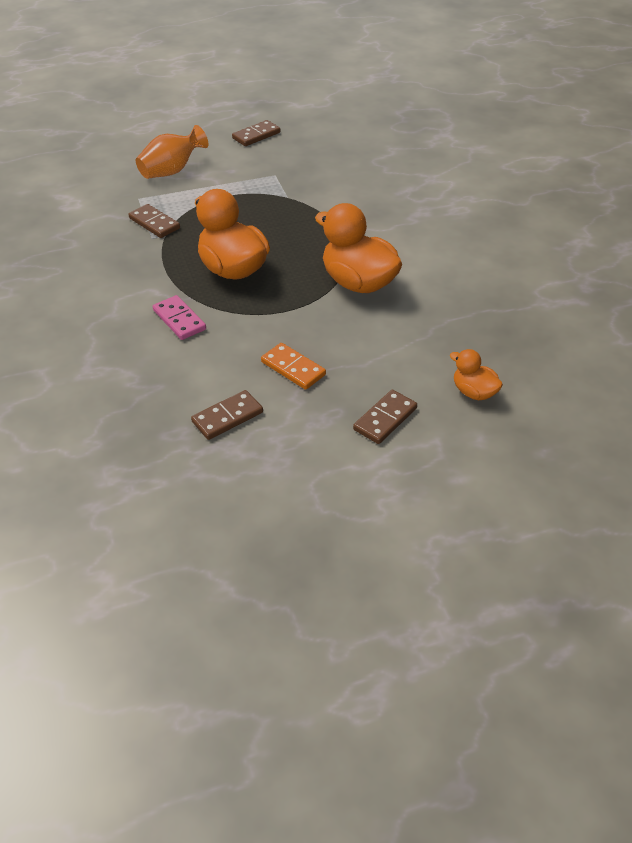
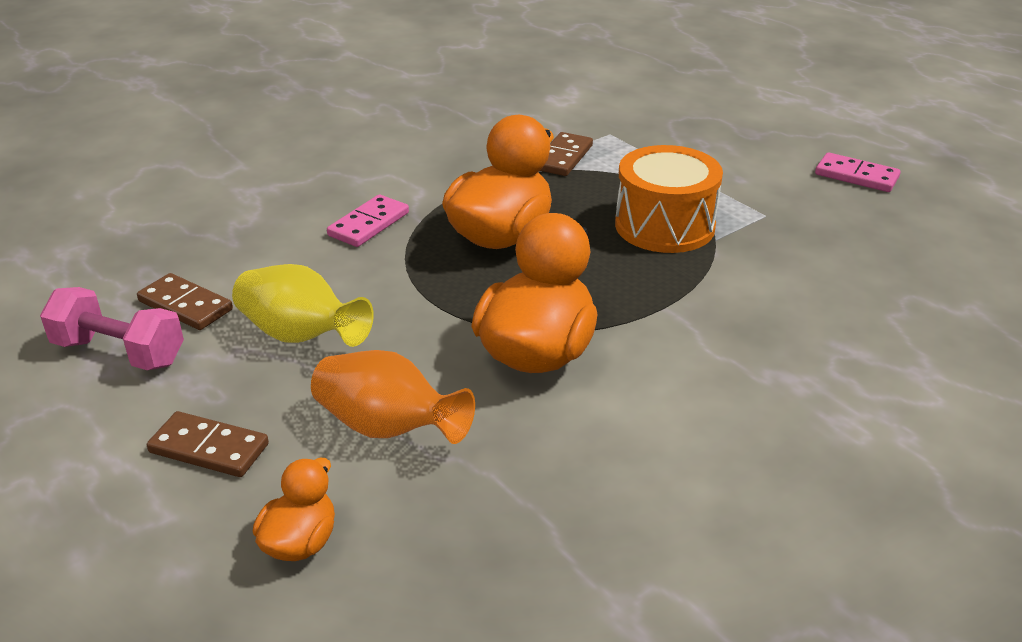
camera: 70 degrees right, 10 degrees down
orange vase [136,125,208,179] -> orange vase moved to [311,350,475,444]
brown domino [232,120,280,146] -> pink domino [815,152,901,192]
orange domino [261,343,326,390] -> yellow vase [232,264,374,347]
none -> pink dumbbell [40,287,184,370]
none -> orange drum [615,145,723,253]

